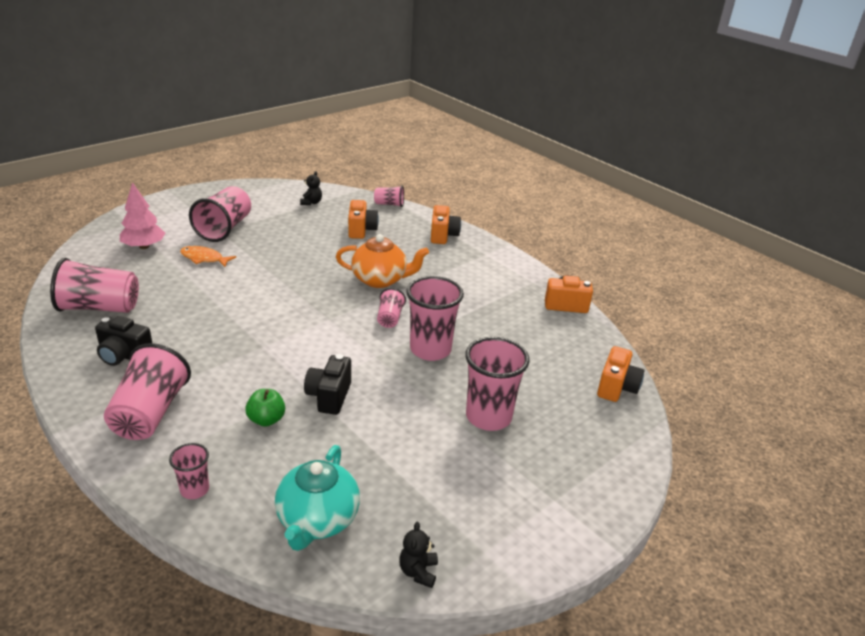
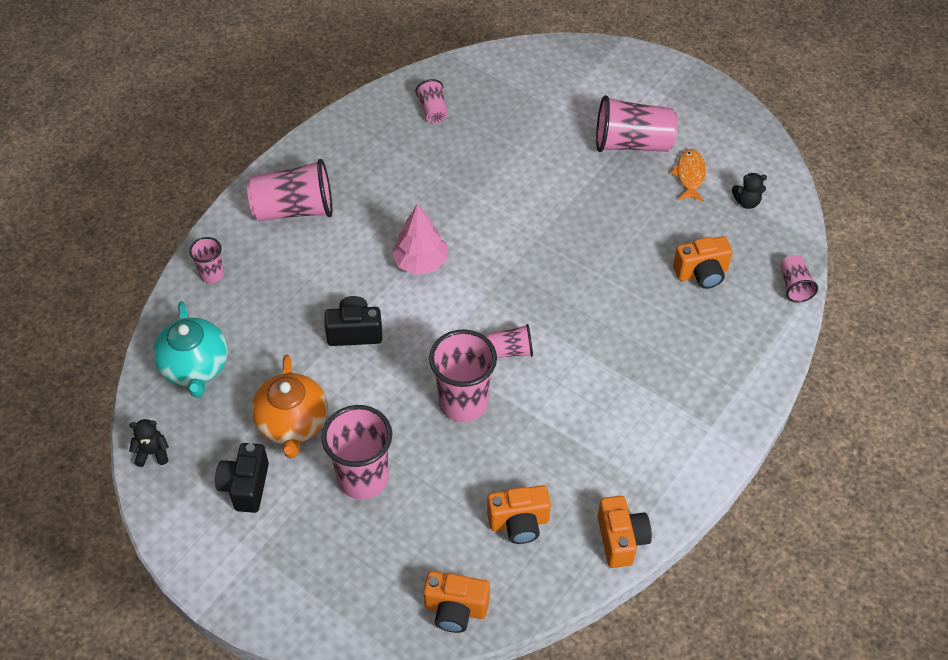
camera: 80 degrees right, 20 degrees up
pink cup [50,258,139,313] -> pink cup [415,79,448,123], size x0.52
black camera [95,316,152,366] -> black camera moved to [215,443,269,513]
pink tree [120,182,165,249] -> pink tree moved to [392,204,447,275]
orange fish [180,246,236,267] -> orange fish moved to [670,149,706,201]
green apple [245,389,285,427] -> none
turquoise teapot [275,445,360,551] -> turquoise teapot turned 105 degrees counterclockwise [153,301,228,398]
orange teapot [336,234,429,288] -> orange teapot moved to [251,354,328,458]
orange camera [431,205,461,244] -> orange camera moved to [487,485,551,544]

